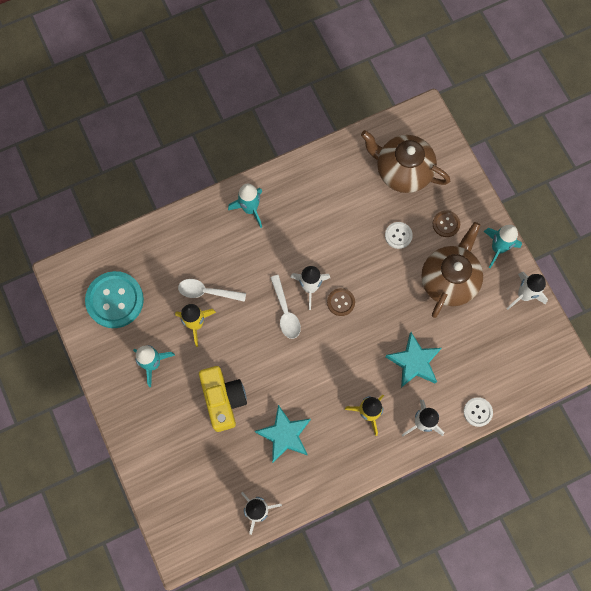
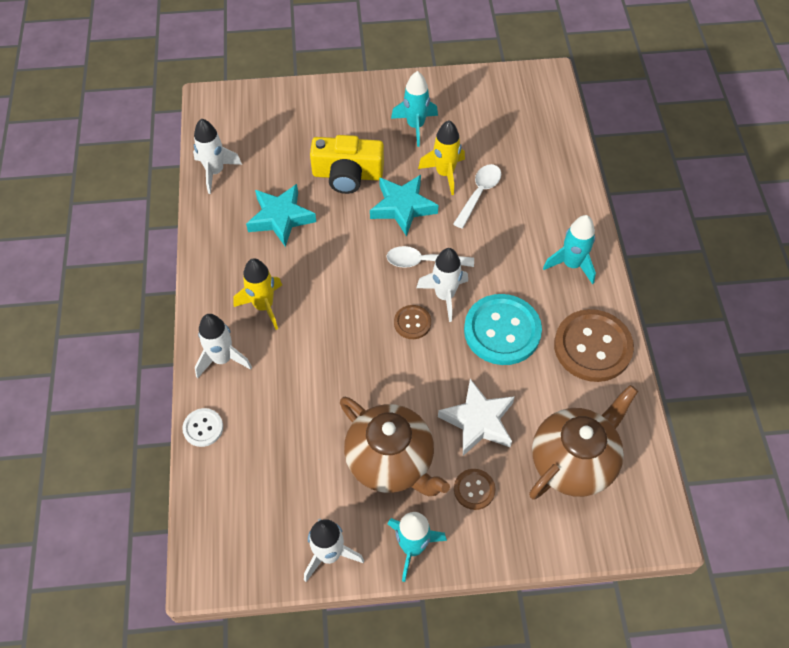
camera: 110 degrees right, 15 degrees down
turquoise button [85,271,144,328] -> turquoise button moved to [464,294,542,365]
white button [385,222,413,249] -> white star [438,379,515,456]
turquoise star [386,332,442,388] -> turquoise star moved to [370,175,439,236]
none -> brown button [554,309,634,382]

